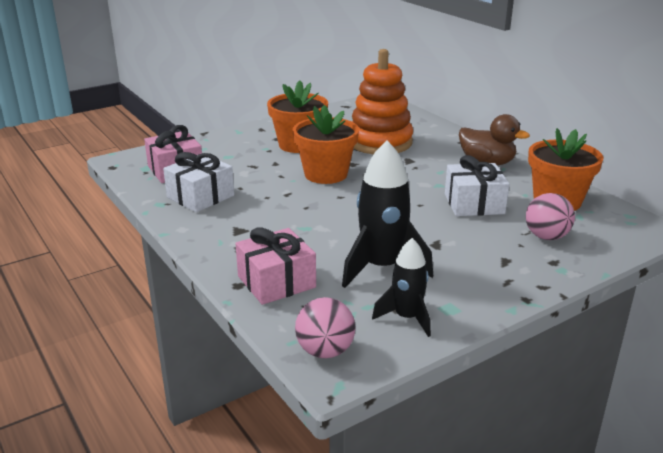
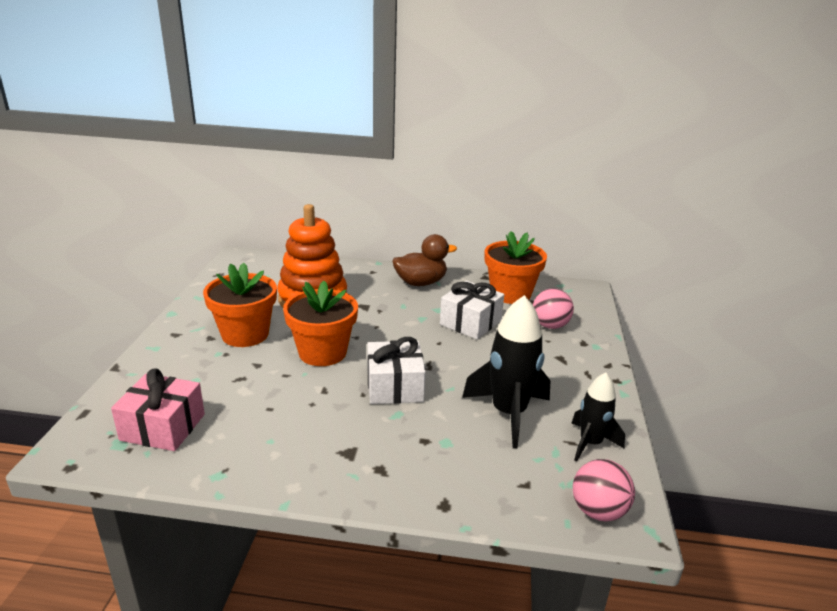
camera: 50 degrees left, 0 degrees up
white gift [163,152,234,212] -> white gift moved to [367,337,426,404]
pink gift [235,227,316,305] -> none

